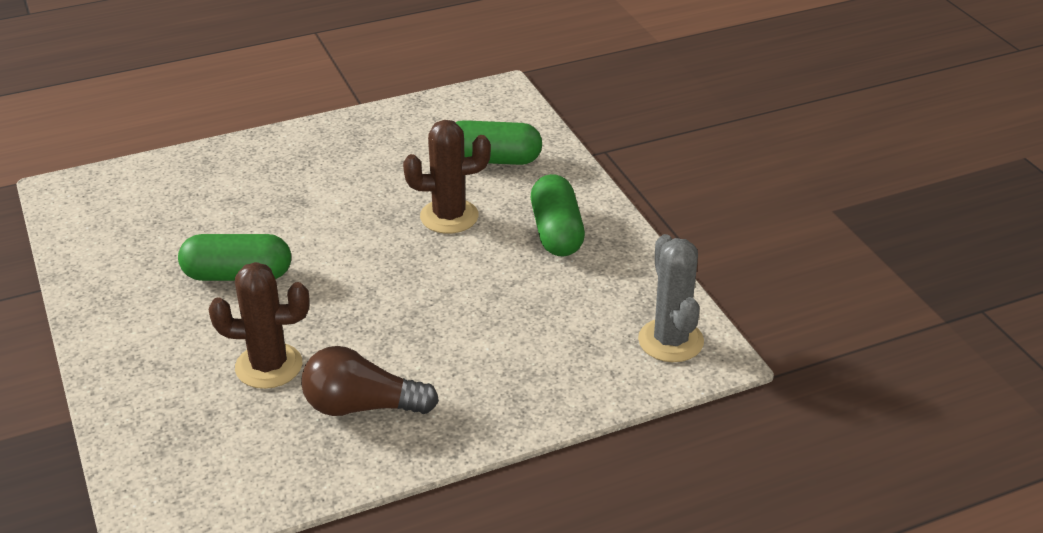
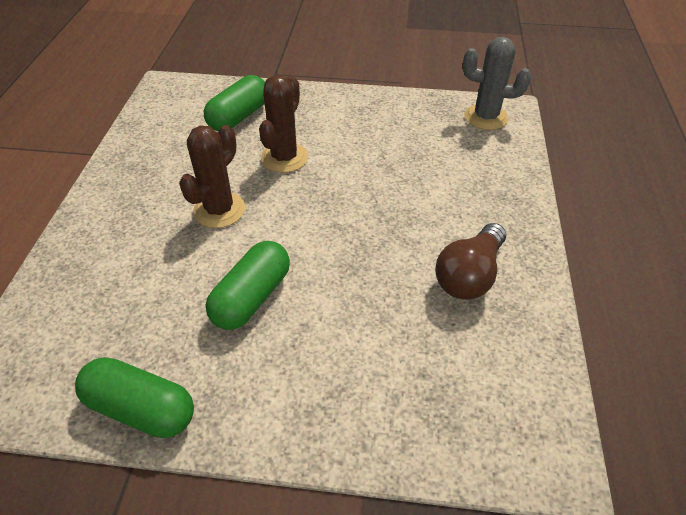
camera: 60 degrees left, 10 degrees up
brown cactus [209,262,309,389] -> brown cactus moved to [179,125,245,228]
green capsule [531,174,585,256] -> green capsule moved to [75,357,194,438]

